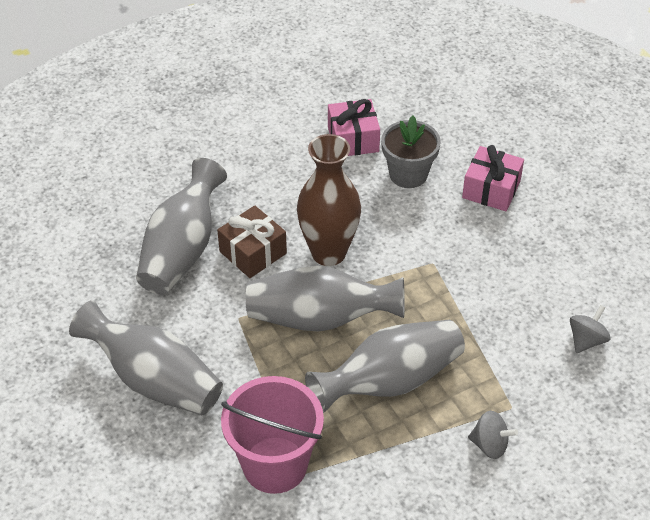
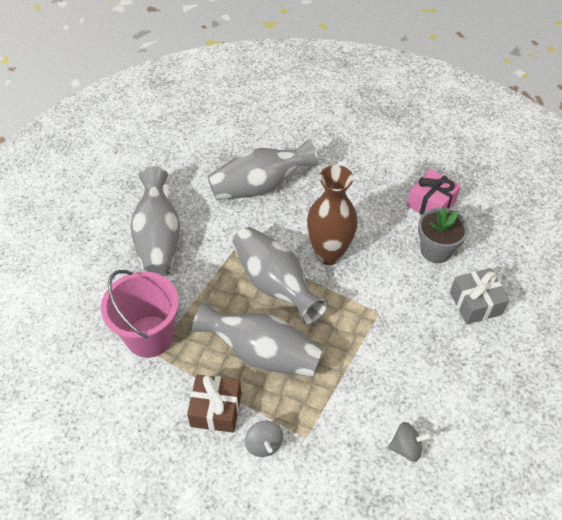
camera: 50 degrees right, 5 degrees up
brown gift [217,205,287,278] -> brown gift moved to [187,374,241,433]
pink gift [462,145,524,211] -> grey gift [450,268,509,324]

